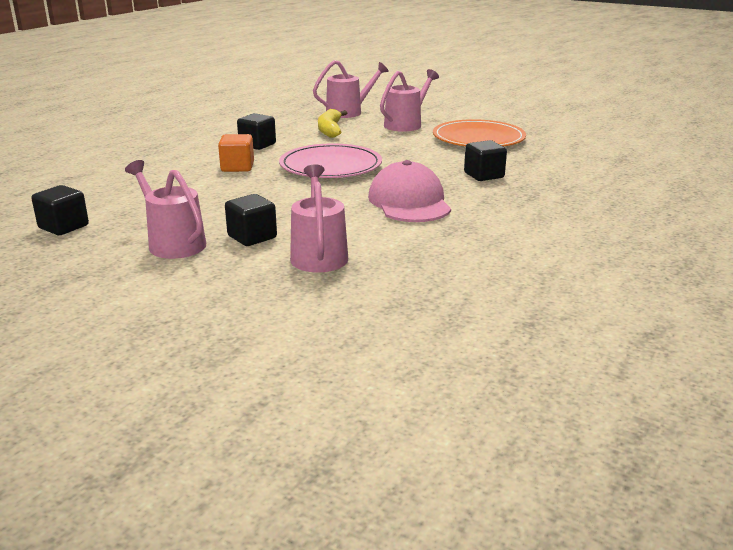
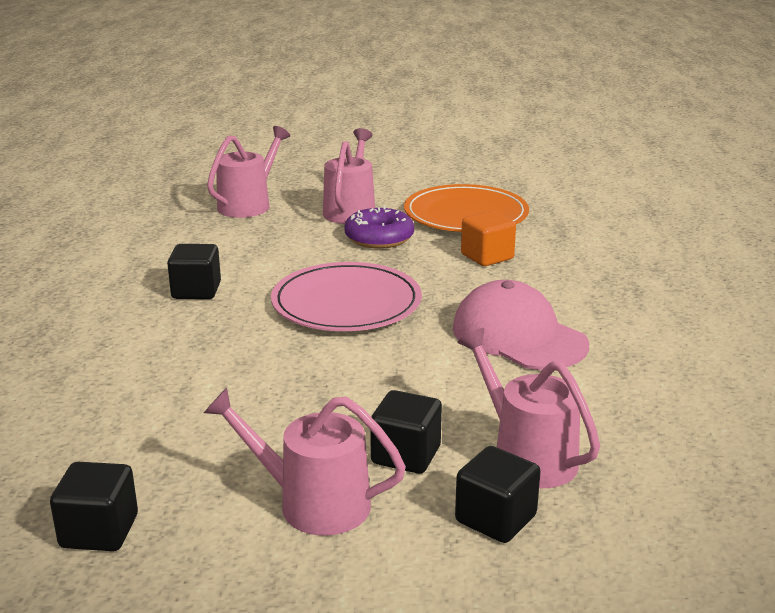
camera: 30 degrees left, 0 degrees up
orange cube [218,134,254,172] -> orange cube moved to [461,211,516,266]
yellow banana [318,109,347,138] -> none
black cube [464,140,507,181] -> black cube moved to [455,446,541,543]
none -> purple donut [344,206,414,249]

